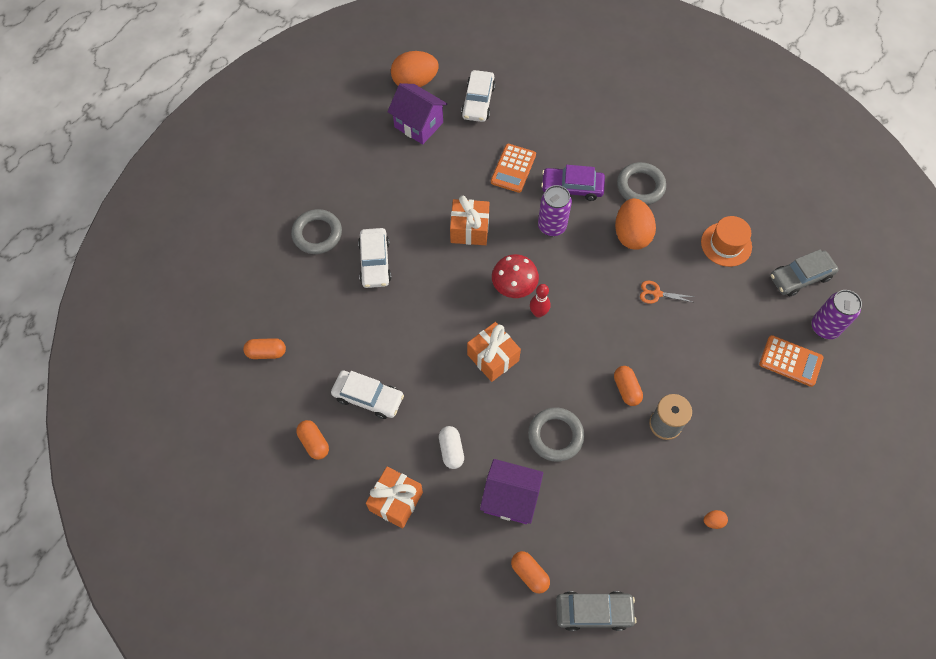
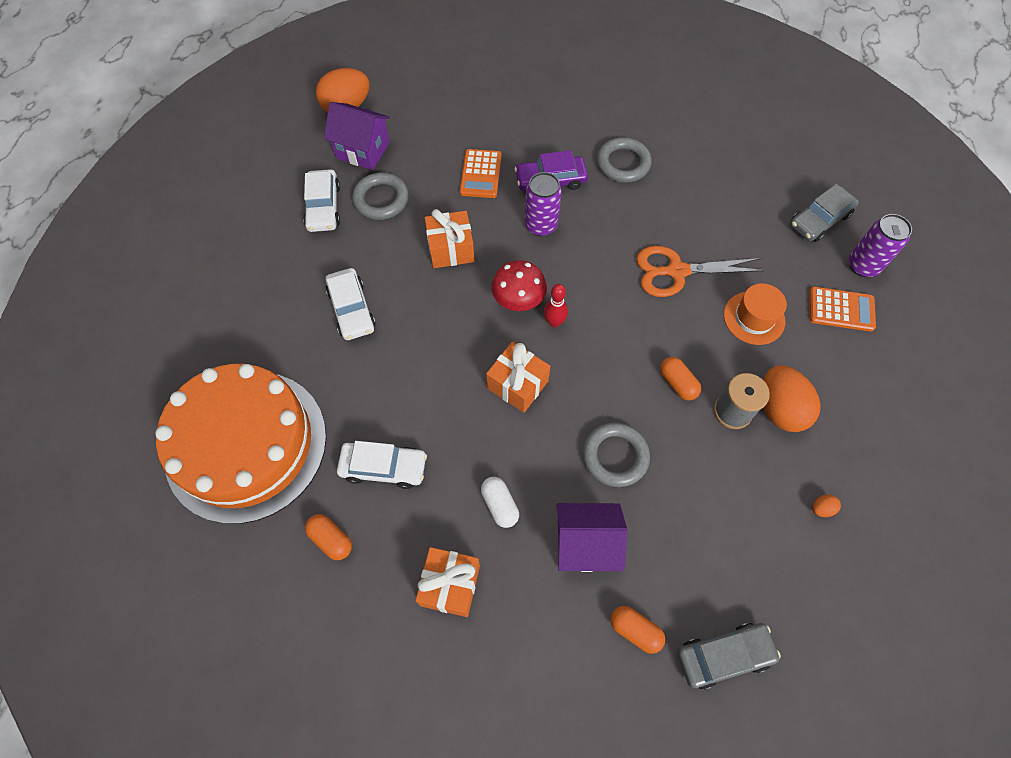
camera: 15 degrees left, 0 degrees up
orange capsule [243,338,286,359] -> orange cake [155,364,326,524]
grey ring [291,209,342,254] -> grey ring moved to [352,172,409,220]
white car [461,70,496,122] -> white car moved to [304,169,340,232]
orange egg [615,198,656,250] -> orange egg moved to [763,365,821,432]
orange scissors [640,281,695,304] -> orange scissors [636,246,766,297], size x2.04
orange hat [701,216,752,267] -> orange hat moved to [724,283,787,345]

